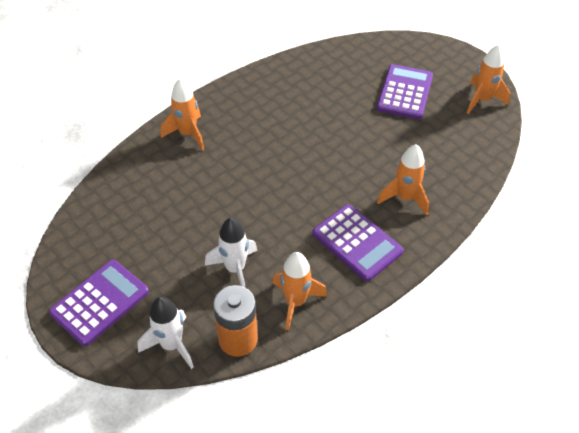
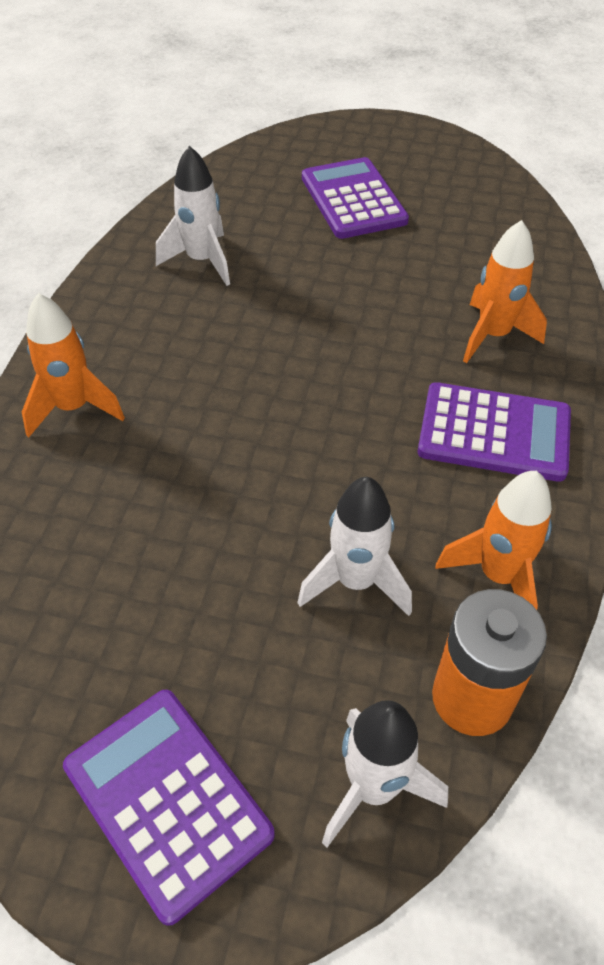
camera: 35 degrees left, 0 degrees up
purple calculator [49,260,149,346] -> purple calculator turned 45 degrees counterclockwise [63,690,275,926]
orange rocket [467,45,510,114] -> none
none -> white rocket [156,146,230,286]

